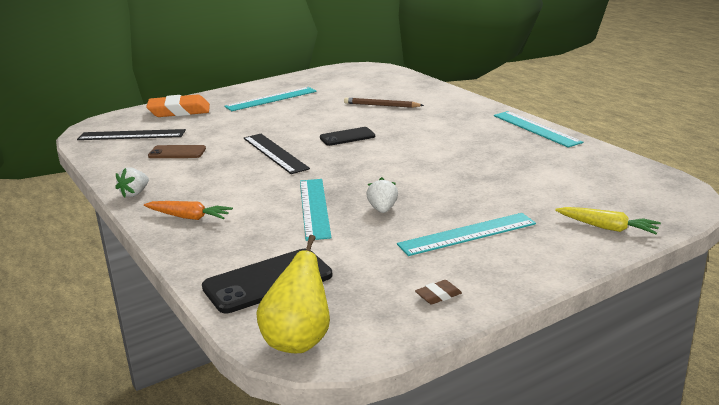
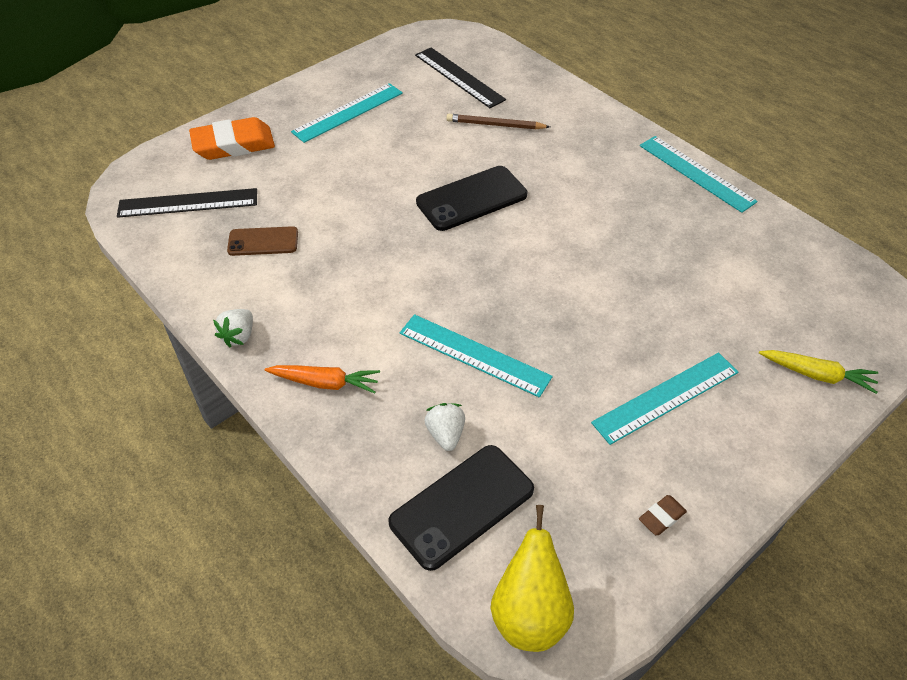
camera: 10 degrees left, 25 degrees up
black ruler [244,134,310,174] -> black ruler moved to [415,48,506,108]
turquoise ruler [300,179,332,241] -> turquoise ruler turned 45 degrees counterclockwise [400,314,553,398]
black phone [320,127,375,146] -> black phone [416,166,527,231], size x1.61
white strawberry [366,177,398,213] -> white strawberry moved to [424,403,465,451]

